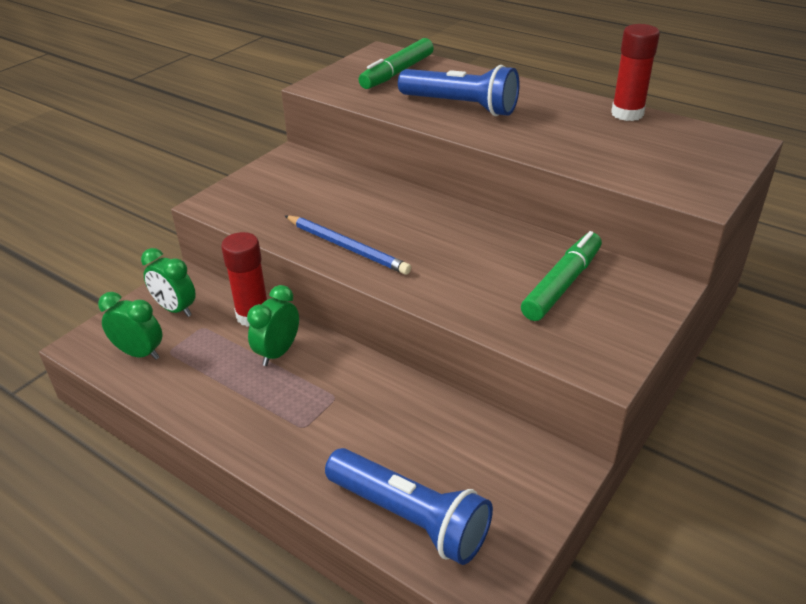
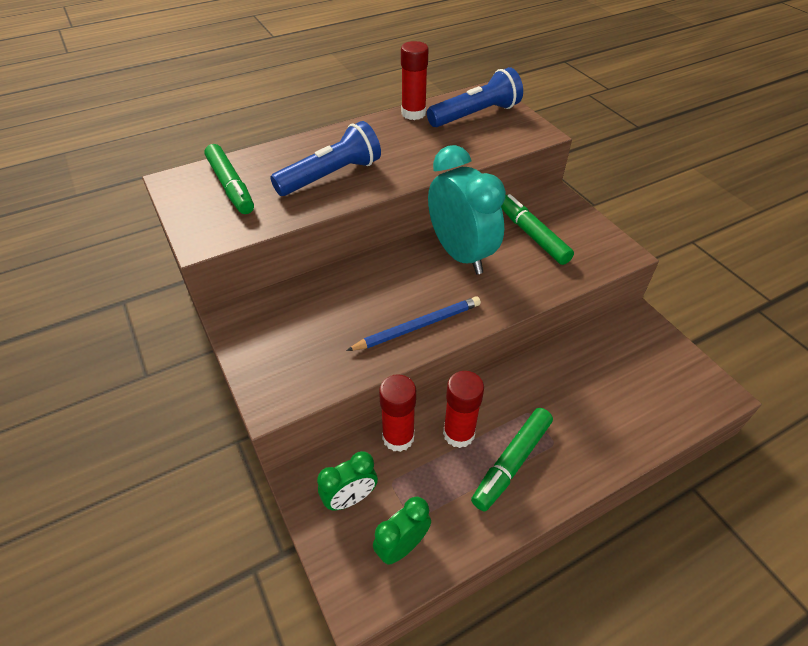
camera: 65 degrees left, 10 degrees up
green clock [247,285,299,366] -> red glue stick [443,371,484,448]
blue flashlight [325,448,493,565] -> blue flashlight moved to [427,67,523,127]
none -> turquoise clock [428,145,506,274]
none -> green marker [471,408,553,511]

